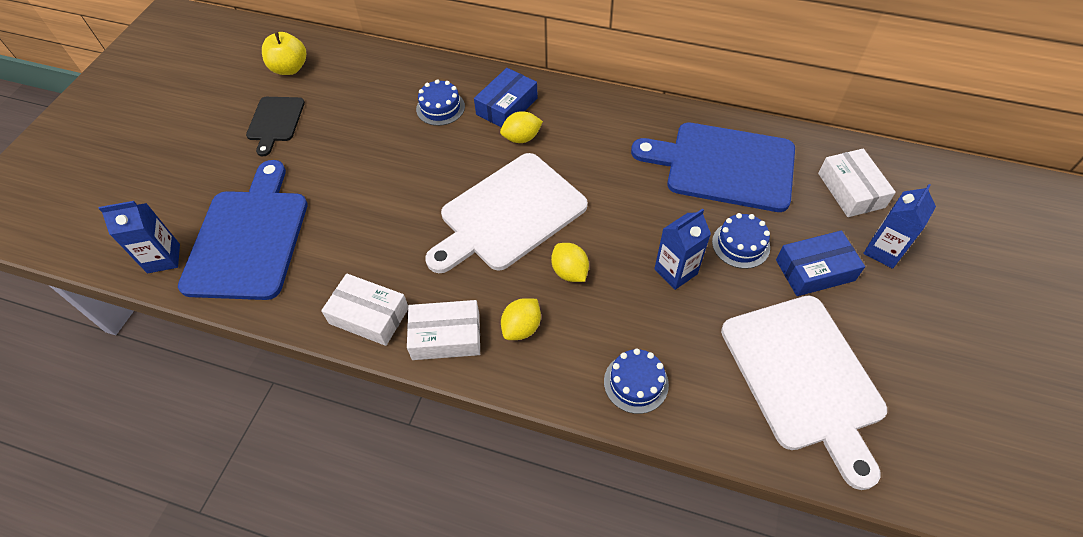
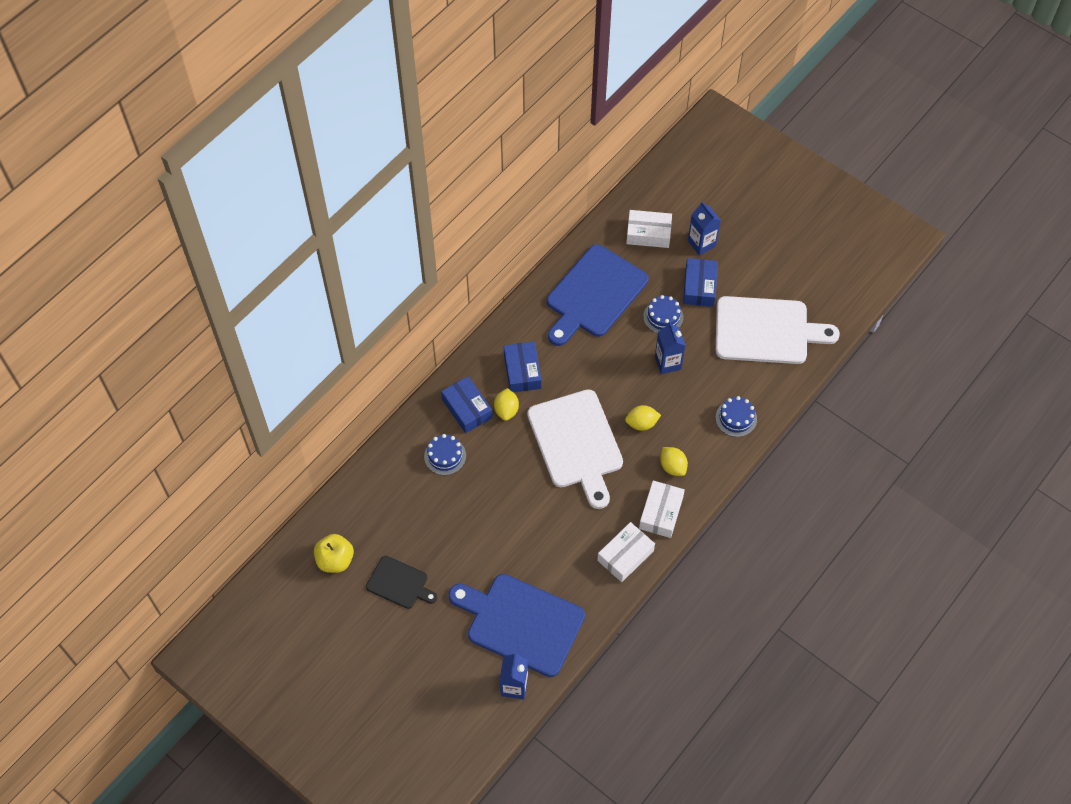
camera: 70 degrees left, 5 degrees up
none -> blue box [504,342,542,393]

